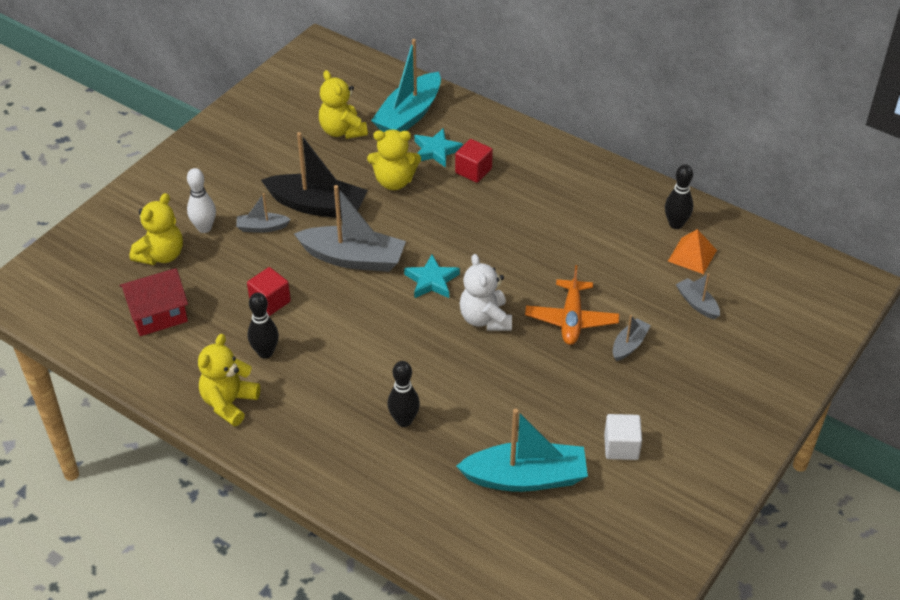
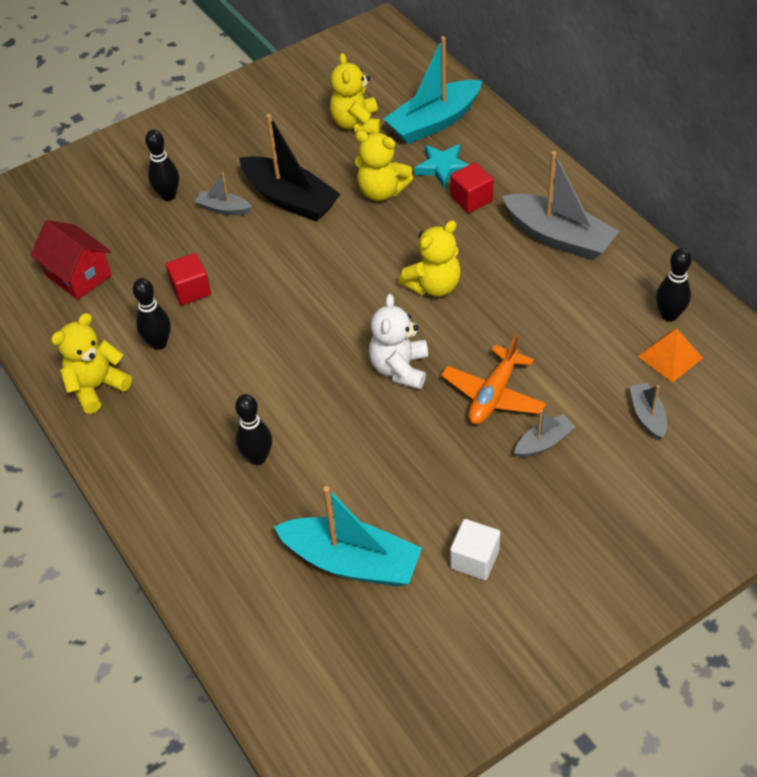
camera: 25 degrees right, 5 degrees up
red house [120,268,188,336] -> red house turned 45 degrees clockwise [31,220,112,300]
yellow teddy bear [129,193,183,265] -> yellow teddy bear moved to [399,221,461,297]
white bowling pin [187,168,216,233] -> black bowling pin [145,129,179,201]
grey boat [294,185,406,272] -> grey boat moved to [503,151,619,261]
turquoise star [404,255,460,298] -> none

